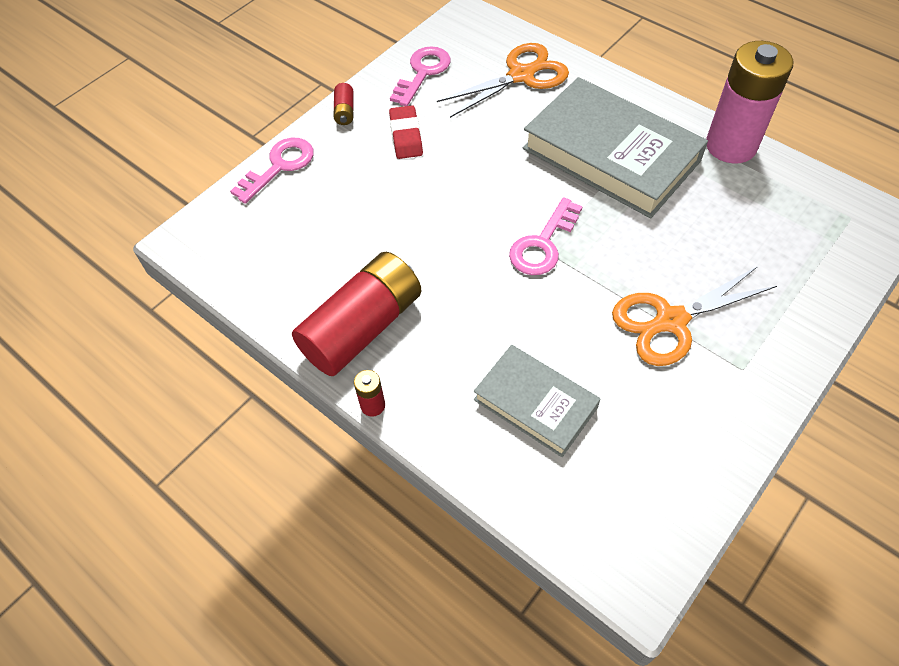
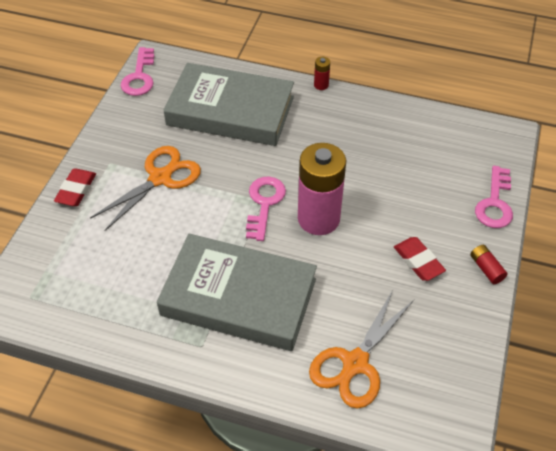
camera: 155 degrees right, 5 degrees down
red battery [292,252,421,376] -> none
pink key [390,46,451,106] -> pink key moved to [121,47,154,96]
grey book [474,345,600,457] -> grey book [163,63,294,146], size x1.75
pink battery [706,41,793,164] -> pink battery moved to [298,143,346,235]
none -> red eraser [54,168,96,206]

